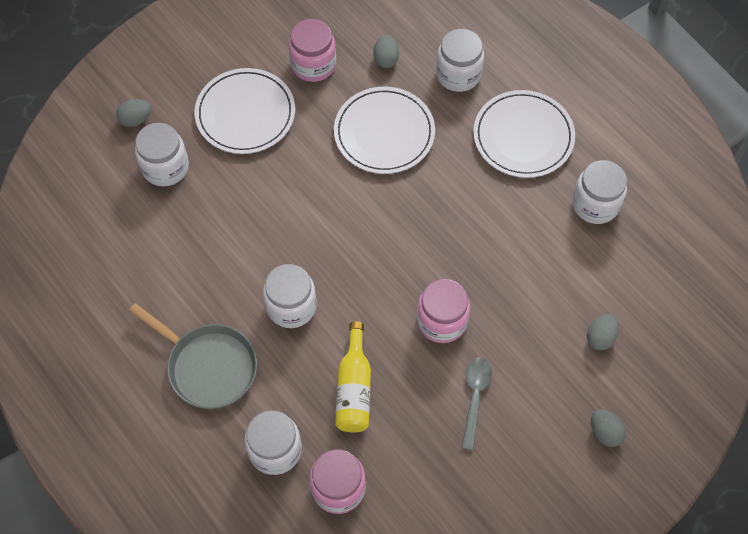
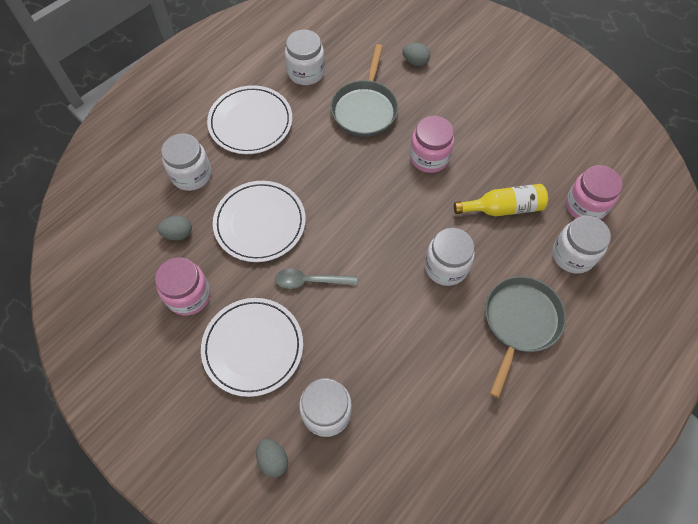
camera: 100 degrees left, 0 degrees up
grey spoon [462,357,492,450] -> grey spoon moved to [275,268,357,289]
grey egg [591,409,626,447] -> none
none -> grey pan [331,44,398,137]

